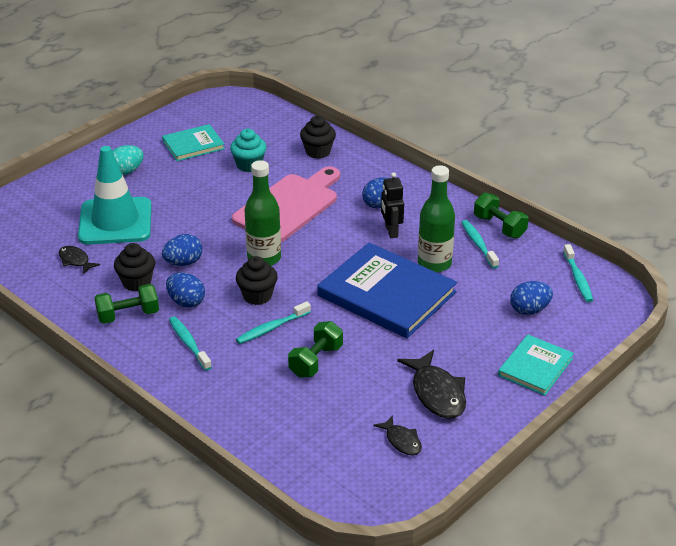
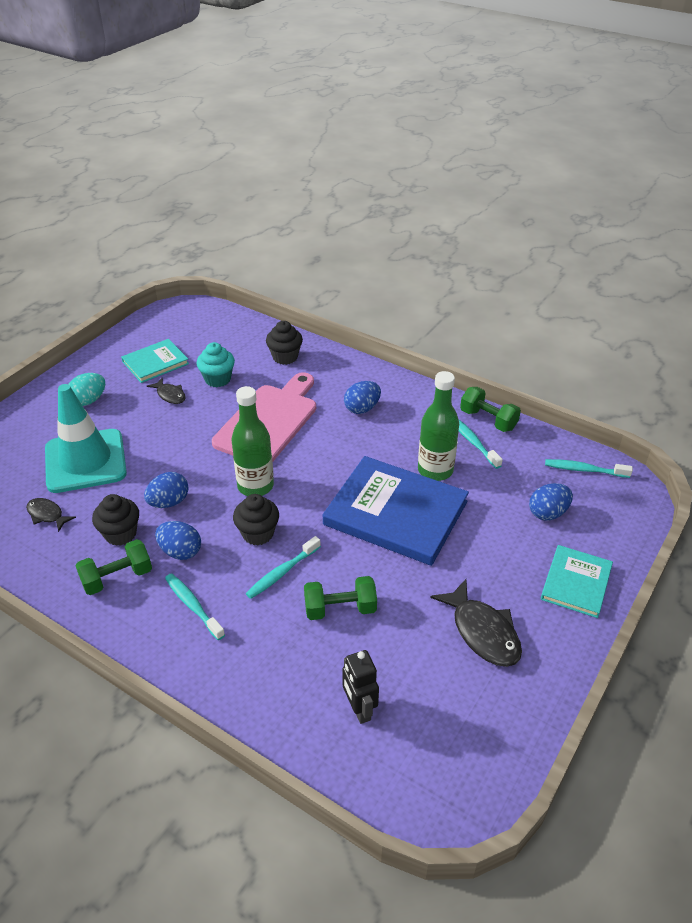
camera: 10 degrees left, 5 degrees up
green dumbbell [288,321,343,378] -> green dumbbell turned 60 degrees clockwise [304,576,377,620]
black fish [373,415,422,455] -> black fish moved to [147,378,186,404]
black robot [381,172,404,238] -> black robot moved to [343,650,379,724]
turquoise toothbrush [563,244,593,302] -> turquoise toothbrush turned 120 degrees clockwise [545,459,633,478]

